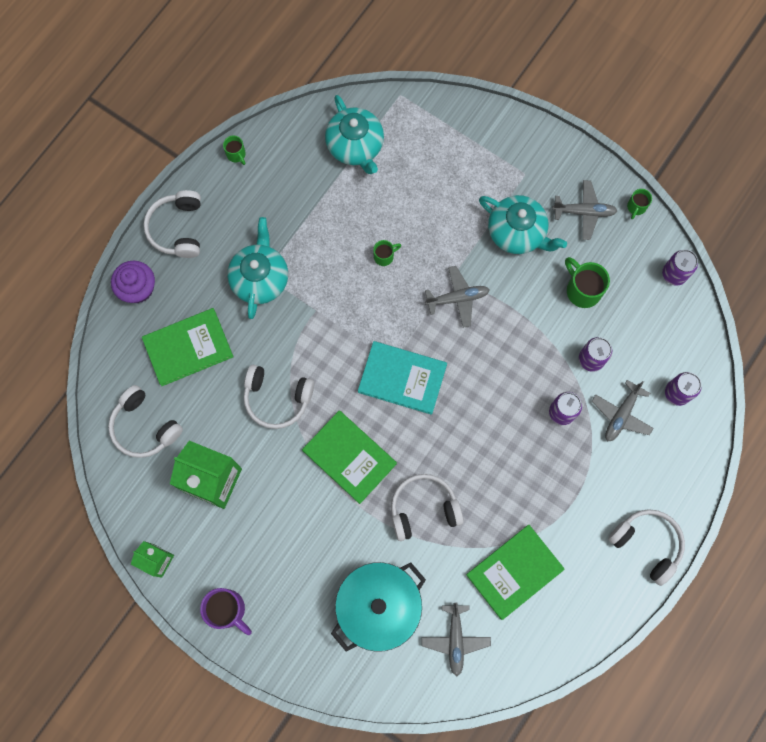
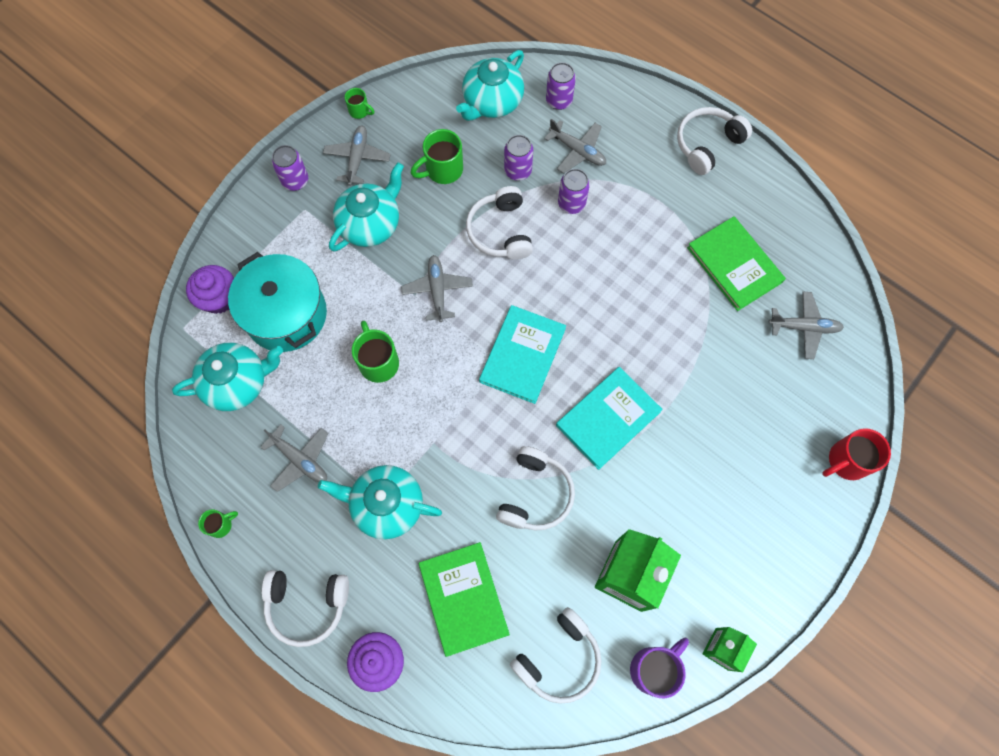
camera: 85 degrees left, 5 degrees down
purple mug [200,588,252,635] -> purple mug moved to [630,638,689,698]
green book [302,410,397,504] -> turquoise book [556,367,663,470]
turquoise pot [331,562,426,652] -> turquoise pot moved to [228,252,327,352]
green mug [373,240,401,266] -> green mug [352,321,399,383], size x1.76
white headphones [391,474,464,541] -> white headphones moved to [466,186,533,260]
purple can [662,250,698,286] -> purple can moved to [272,145,308,191]
none -> purple cupcake [186,265,234,314]
none -> grey plane [261,425,329,492]
none -> turquoise teapot [456,50,524,121]
none -> red mug [822,428,891,480]

